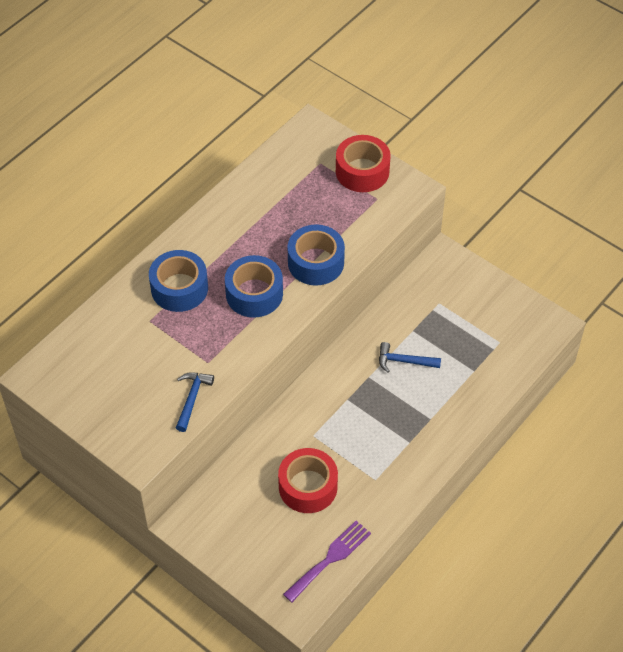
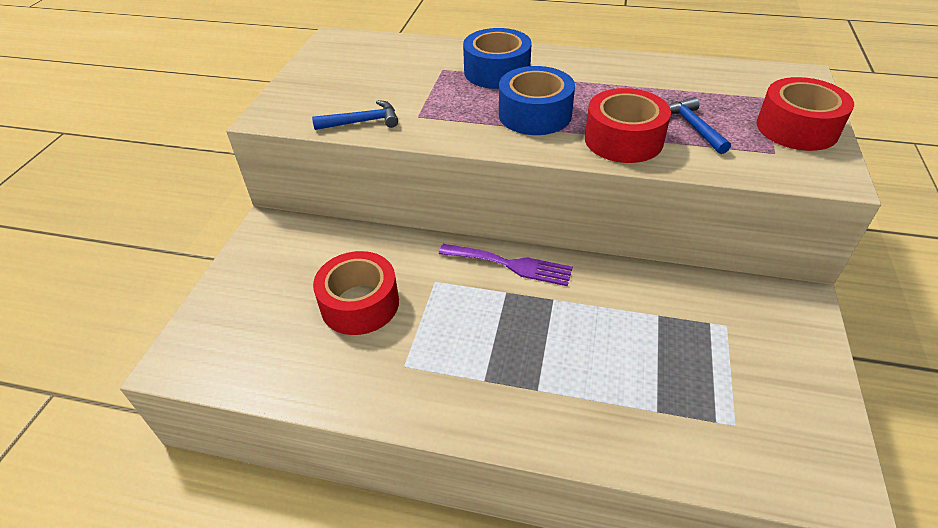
camera: 65 degrees right, 10 degrees down
purple fork [283,521,371,602] -> purple fork moved to [439,244,573,286]
blue tape [288,225,345,285] -> red tape [585,88,671,163]
blue hammer [379,342,441,373] -> blue hammer moved to [669,97,731,154]

